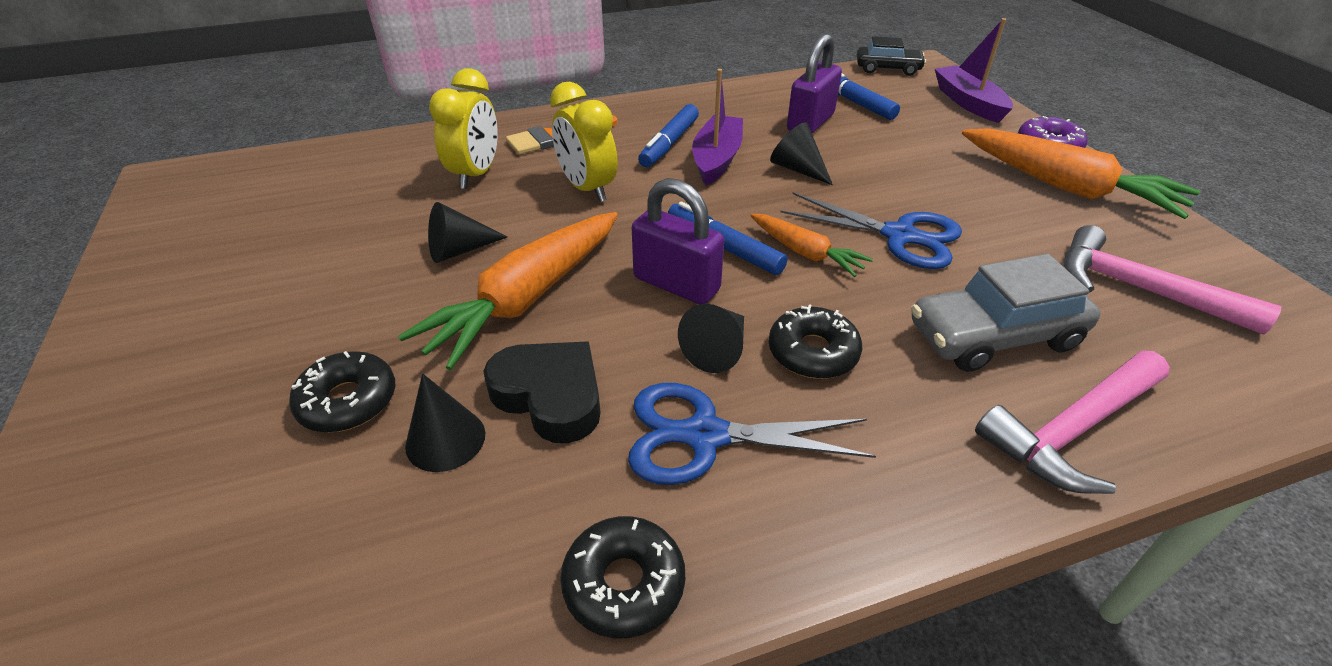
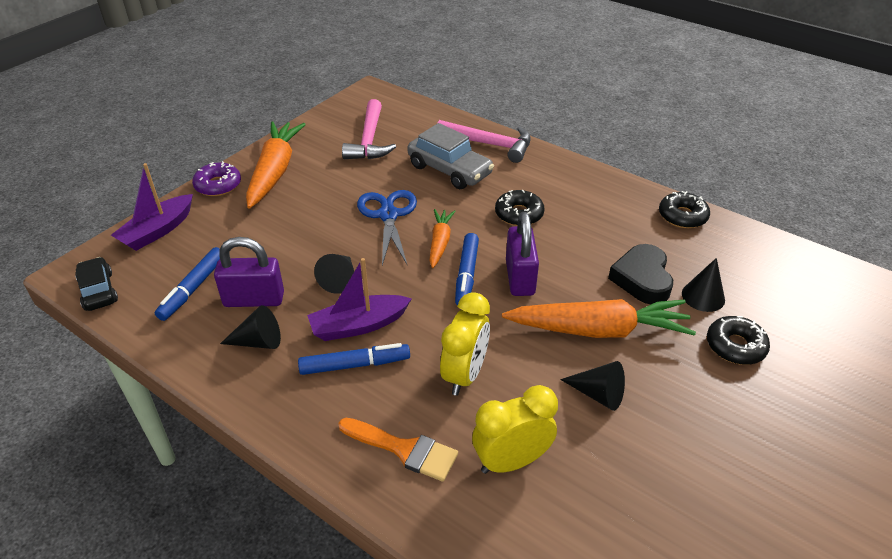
camera: 125 degrees left, 0 degrees up
blue scissors [628,383,876,485] -> none
black cone [678,304,744,373] -> black cone moved to [220,305,281,349]

